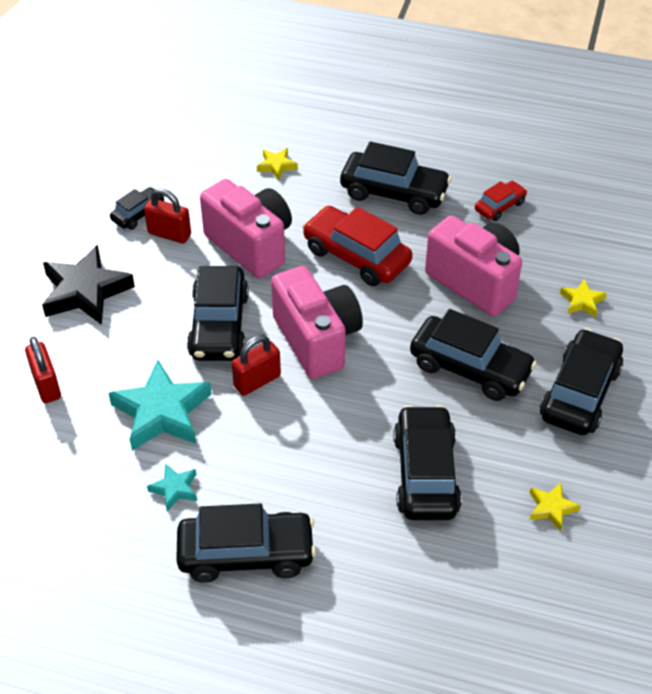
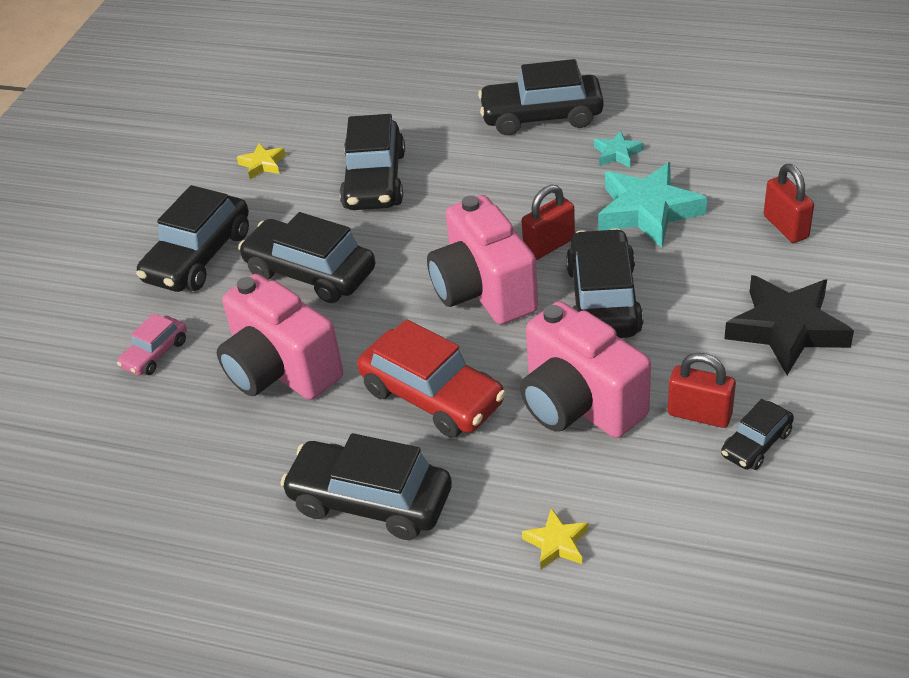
camera: 175 degrees left, 5 degrees down
red car [475,181,527,221] -> none
yellow star [560,279,607,317] -> pink car [117,313,187,376]

